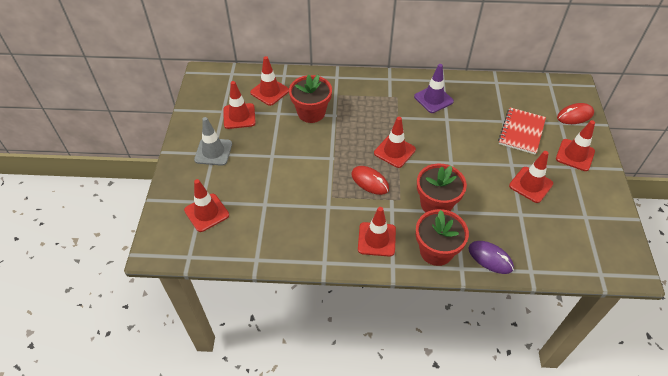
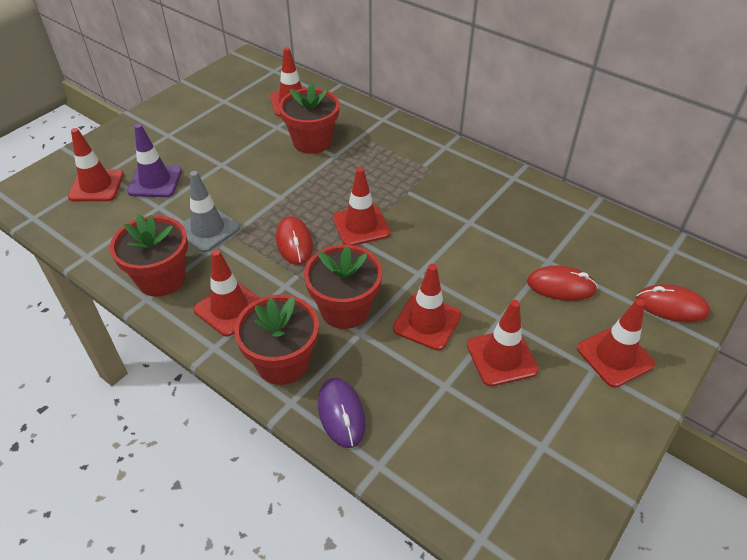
camera: 35 degrees right, 5 degrees down
grey traffic cone [194,117,232,166] -> grey traffic cone moved to [181,171,240,252]
red traffic cone [223,81,256,129] -> red traffic cone moved to [393,264,462,351]
purple traffic cone [414,64,454,113] -> purple traffic cone moved to [127,124,182,197]
red notebook [498,107,546,155] -> red mouse [527,266,598,301]
none -> red flower pot [110,214,188,297]

